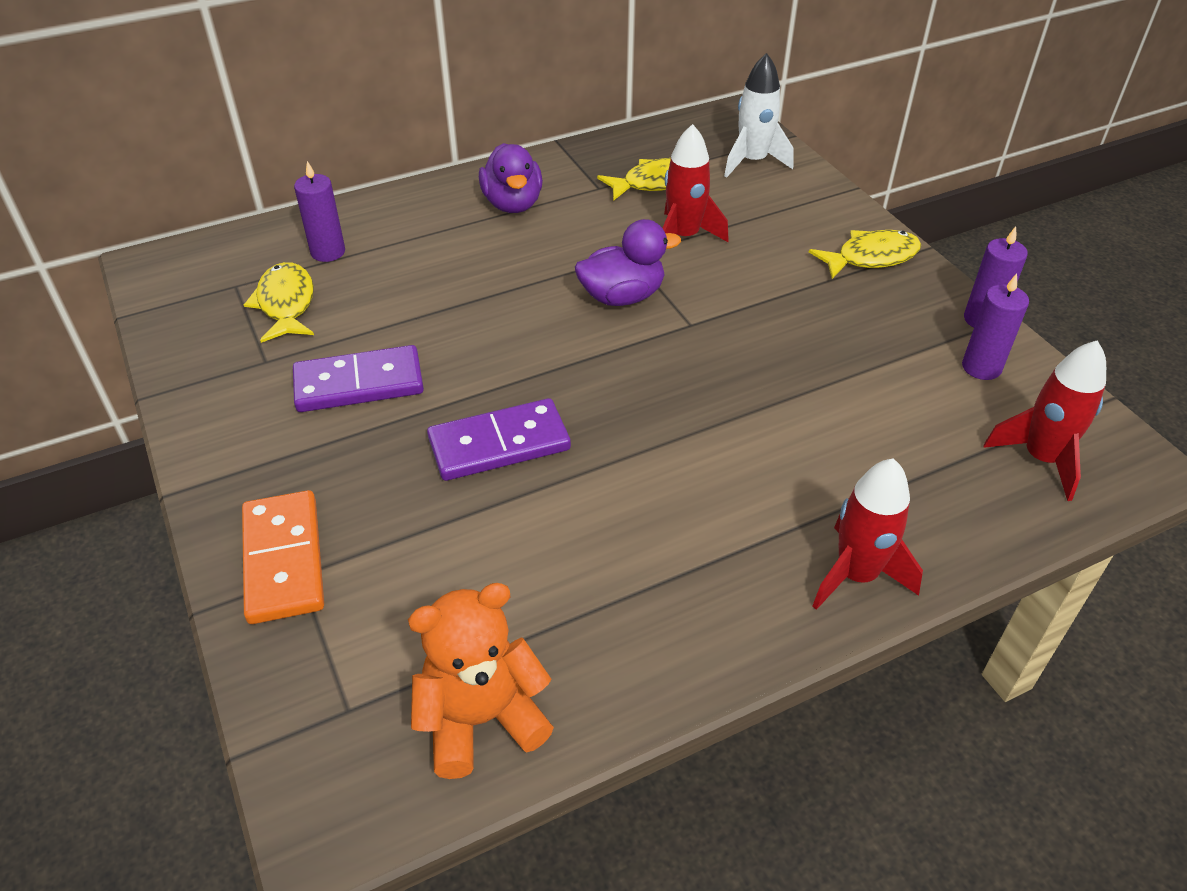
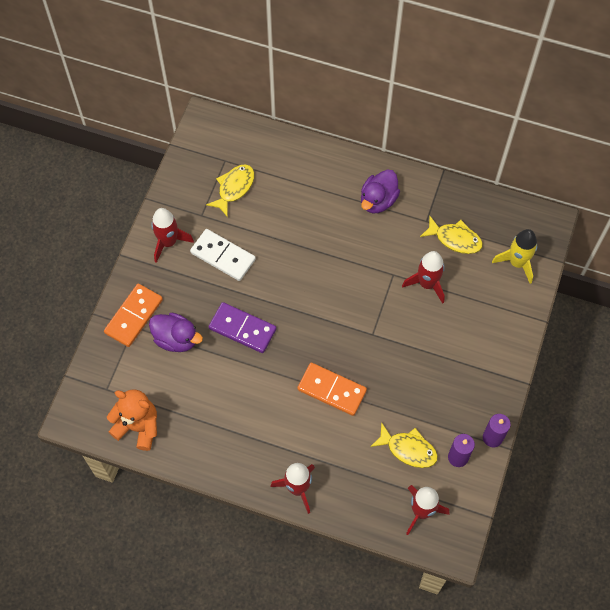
camera: 45 degrees right, 20 degrees up
purple domino [293,345,424,412] -> white domino [190,229,256,281]
purple candle [294,161,345,262] -> none
purple duck [575,219,681,306] -> purple duck moved to [149,313,203,352]
white rocket [724,53,794,178] -> yellow rocket [492,229,537,284]
yellow fish [809,230,921,279] -> yellow fish moved to [370,422,438,468]
none -> red rocket [151,208,194,263]
none -> orange domino [297,363,367,416]

